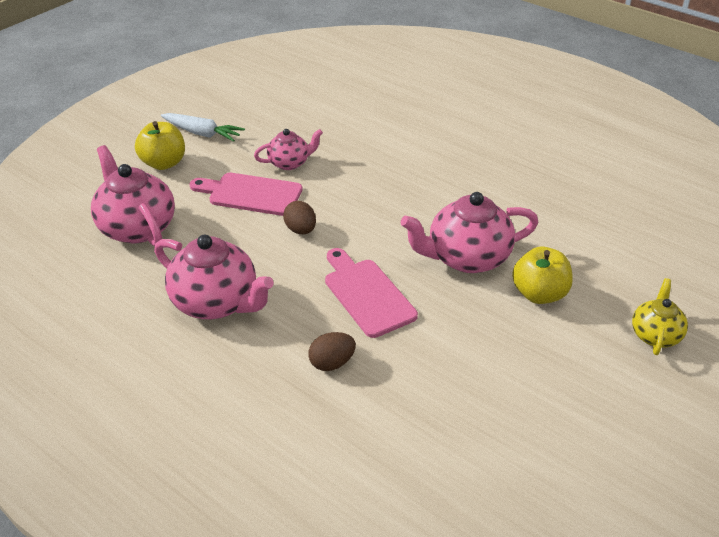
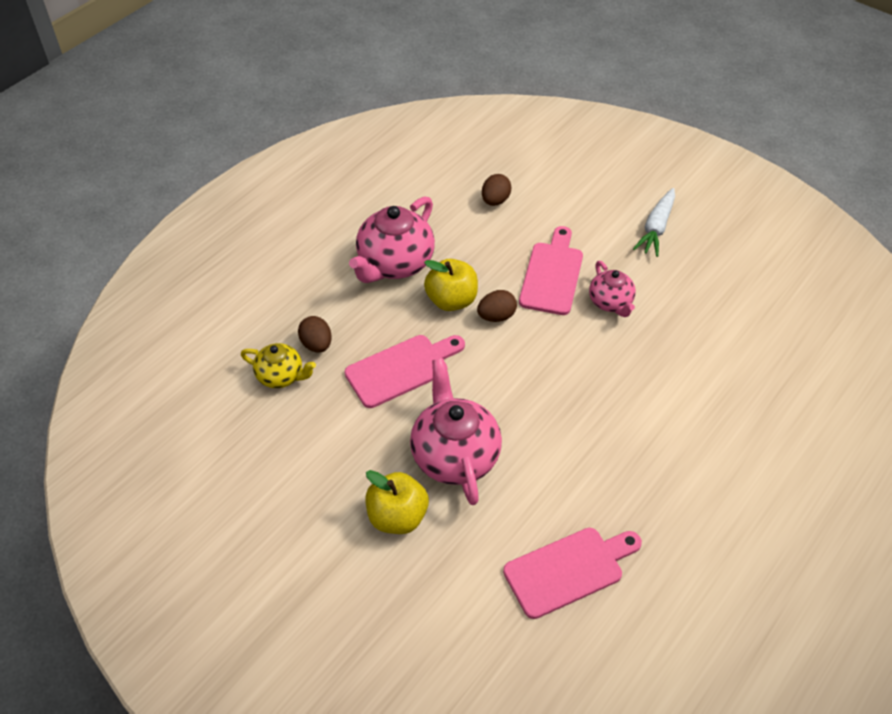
camera: 90 degrees right, 10 degrees up
pink teapot [91,145,175,246] -> brown egg [482,174,512,206]
yellow apple [135,121,185,170] -> yellow apple moved to [424,259,478,311]
yellow teapot [632,278,688,355] -> yellow teapot moved to [241,343,316,388]
none -> pink cutting board [503,528,642,619]

